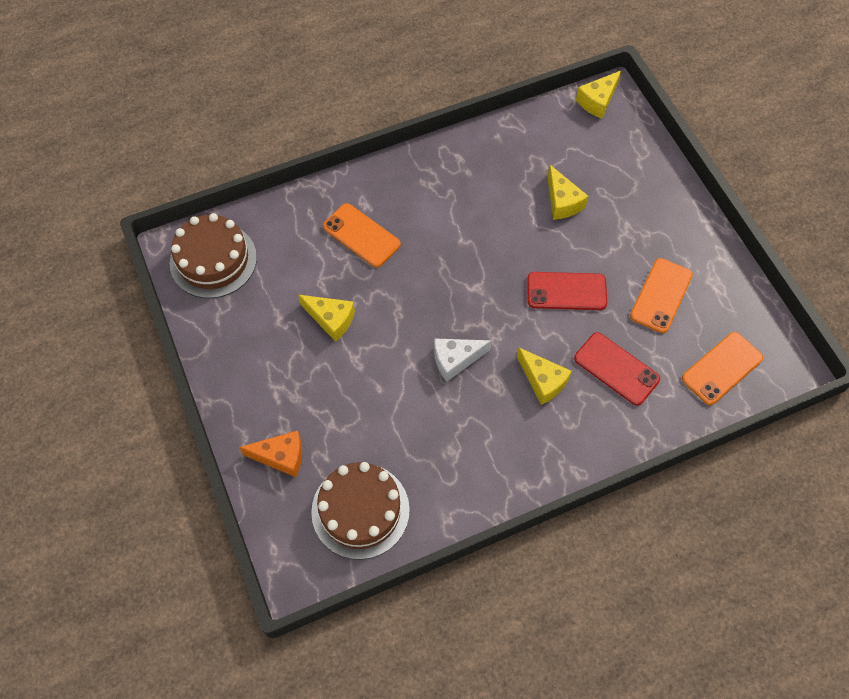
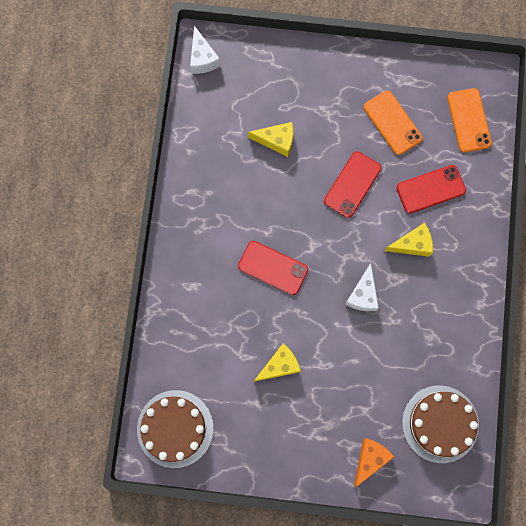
camera: 60 degrees left, 15 degrees up
orange phone [323,203,401,268] -> none
yellow cheese [576,70,622,119] -> white cheese [190,26,221,74]
none -> red phone [238,241,308,295]

